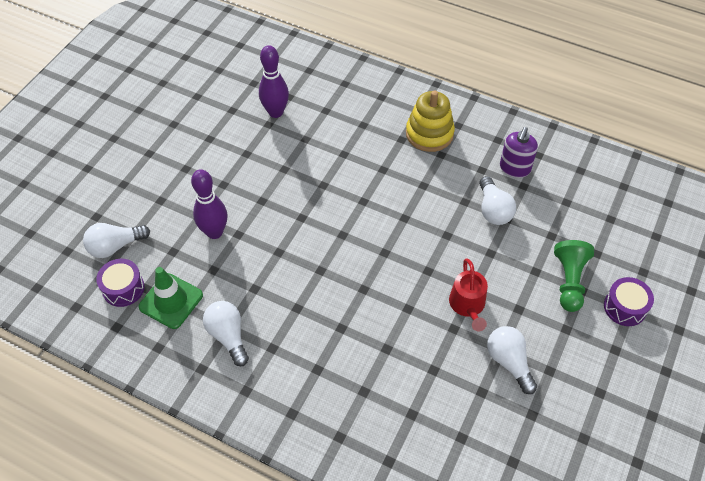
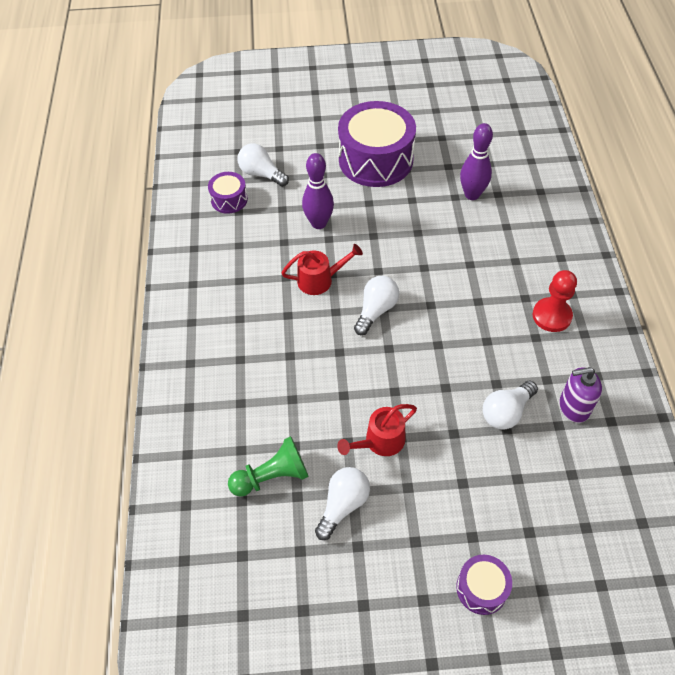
camera: 60 degrees right, 0 degrees up
green traffic cone [139,267,203,329] -> none
white light bulb [203,301,249,366] -> white light bulb moved to [354,276,399,335]
yellow stacking toy [406,91,455,152] -> red pawn [533,270,577,332]
green pawn [554,240,594,312] -> green pawn moved to [228,436,309,497]
none -> red watering can [282,244,363,295]
none -> purple drum [338,101,416,187]

